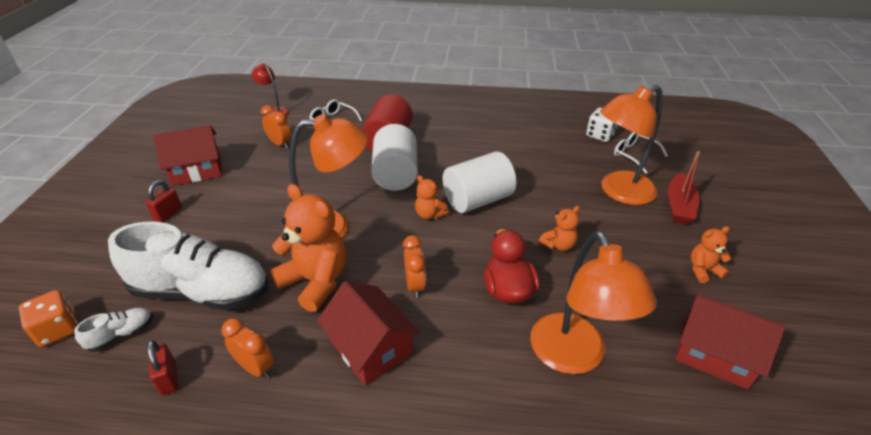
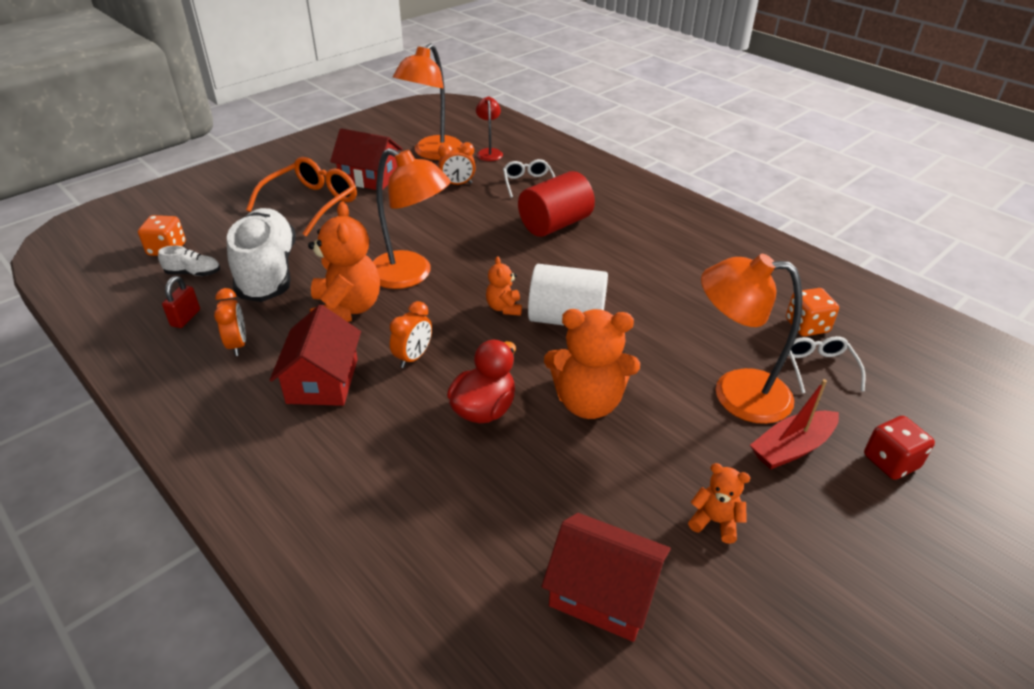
camera: 40 degrees right, 0 degrees up
white shoe [108,222,268,310] -> white shoe turned 150 degrees counterclockwise [227,208,296,302]
red padlock [146,180,182,223] -> orange glasses [246,157,357,237]
orange clock [261,105,291,149] -> orange clock turned 90 degrees clockwise [438,142,476,185]
white cylinder [371,124,418,191] -> none
orange lamp [530,231,657,374] -> orange lamp moved to [393,43,463,160]
orange teddy bear [539,206,580,251] -> orange teddy bear [544,309,640,419], size x1.98
white dice [586,108,618,142] -> orange dice [786,288,839,336]
red house [675,293,785,389] -> red house turned 45 degrees counterclockwise [542,513,671,642]
none -> red dice [864,416,935,480]

